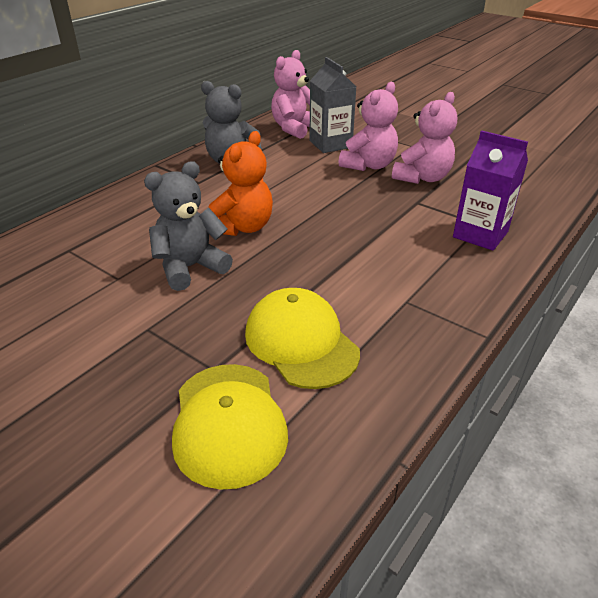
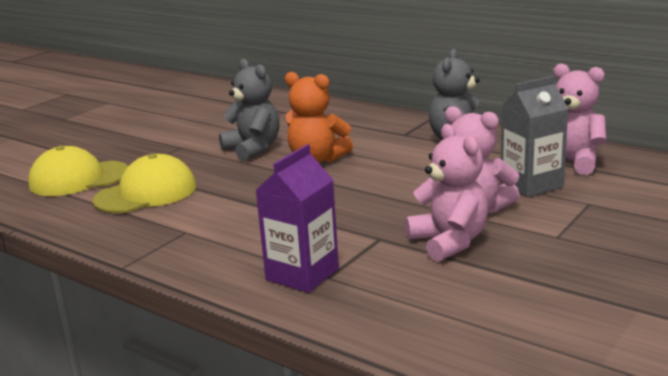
camera: 90 degrees right, 15 degrees down
pink teddy bear [392,92,457,184] -> pink teddy bear turned 150 degrees counterclockwise [405,124,488,262]

